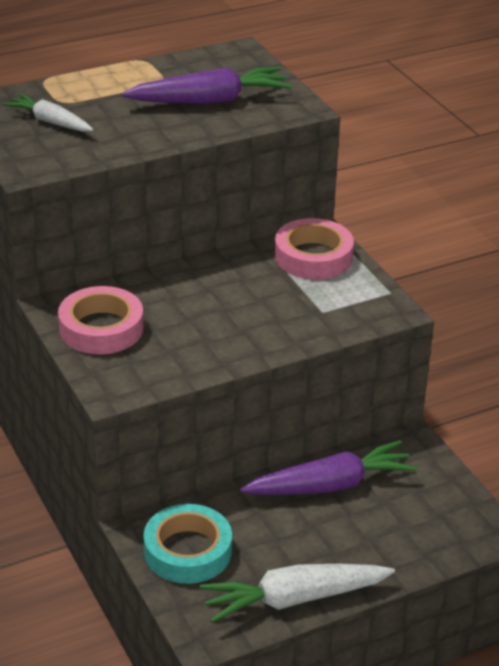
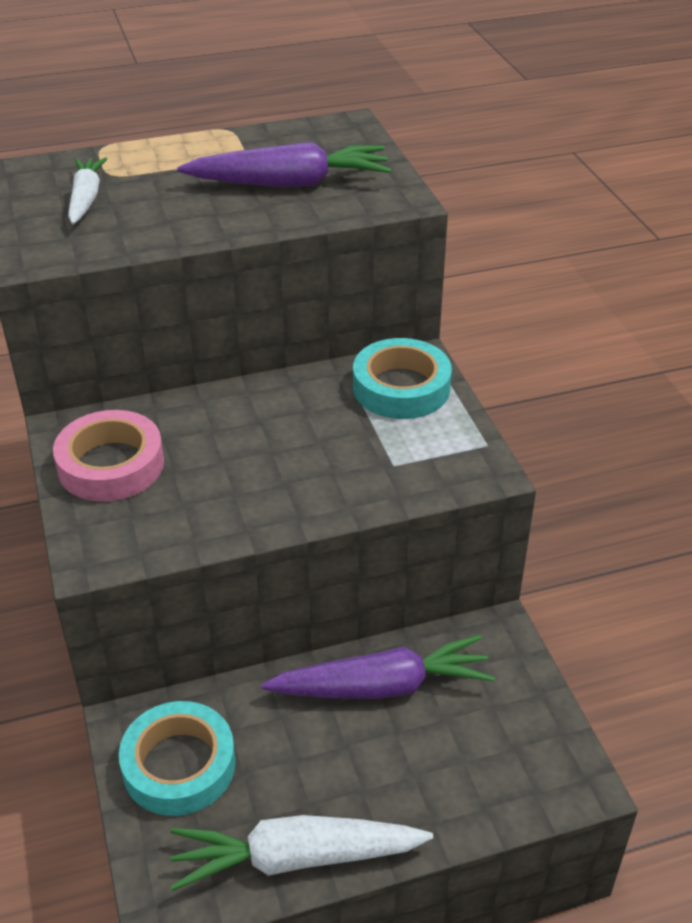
camera: 10 degrees right, 5 degrees up
white carrot [4,94,94,132] -> white carrot turned 45 degrees clockwise [68,158,107,224]
pink tape [275,218,354,280] -> turquoise tape [353,338,452,419]

